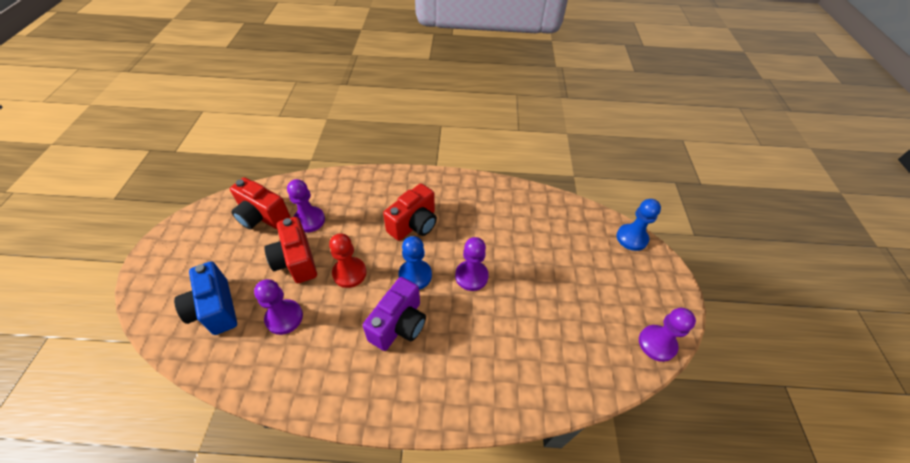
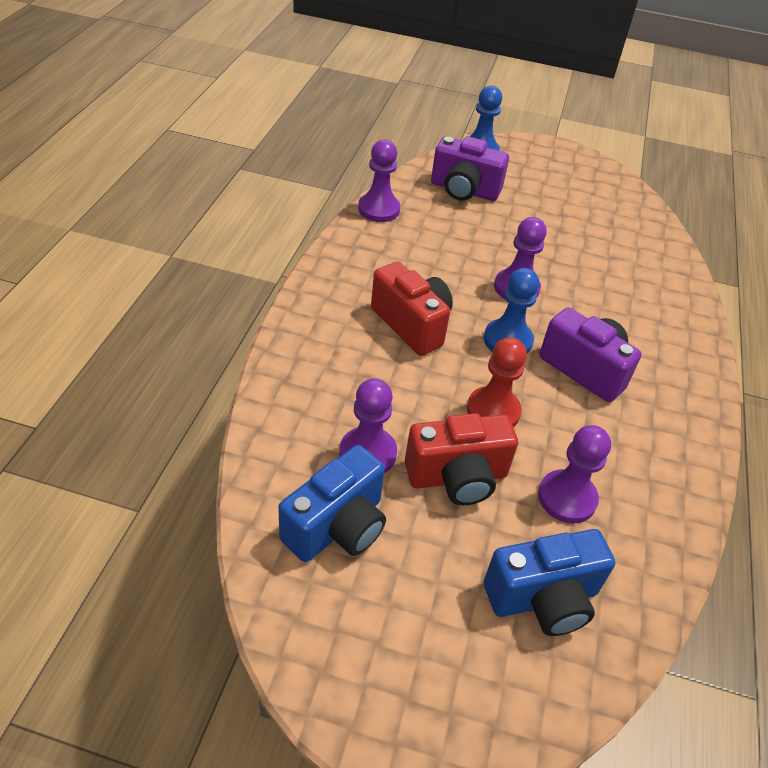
camera: 80 degrees left, 5 degrees down
red camera [230,177,290,229] -> blue camera [278,445,386,562]
purple pawn [639,308,696,362] -> purple pawn moved to [358,140,400,222]
none -> purple camera [431,136,509,201]

